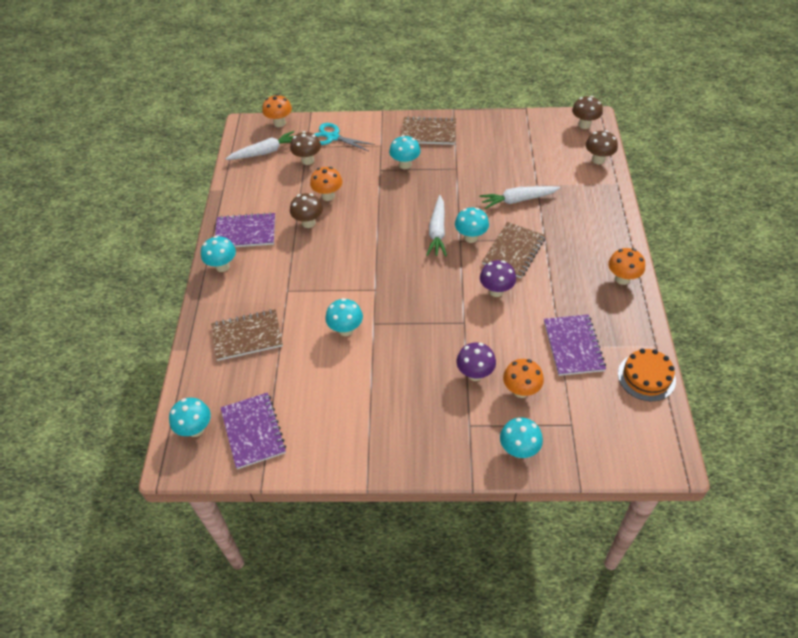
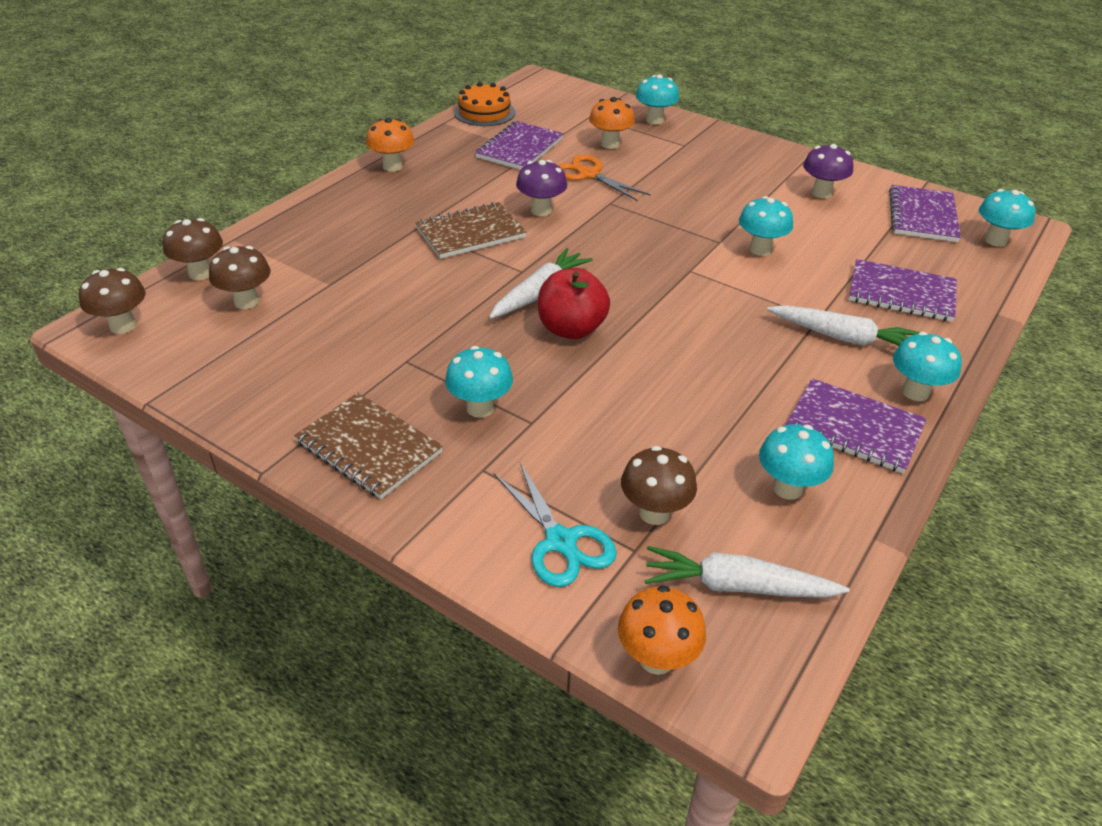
camera: 150 degrees left, 10 degrees down
brown notebook [211,309,283,361] -> purple notebook [849,259,957,322]
brown mushroom [290,193,323,228] -> brown mushroom moved to [209,246,270,309]
orange mushroom [310,167,342,201] -> none
turquoise mushroom [455,207,489,243] -> turquoise mushroom moved to [759,424,834,500]
purple mushroom [457,342,496,381] -> purple mushroom moved to [803,144,853,198]
white carrot [480,186,560,209] -> white carrot moved to [767,305,919,346]
none -> red apple [538,268,610,339]
none -> orange scissors [558,154,651,201]

